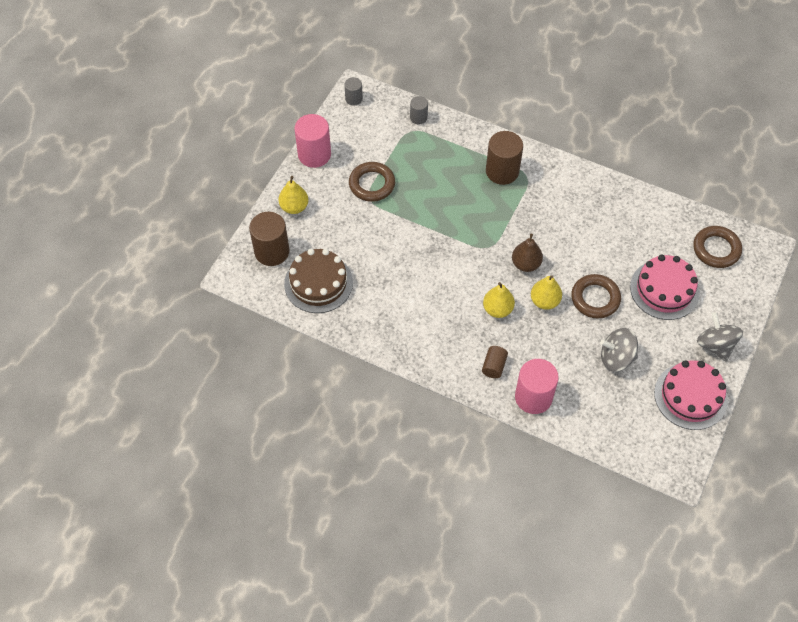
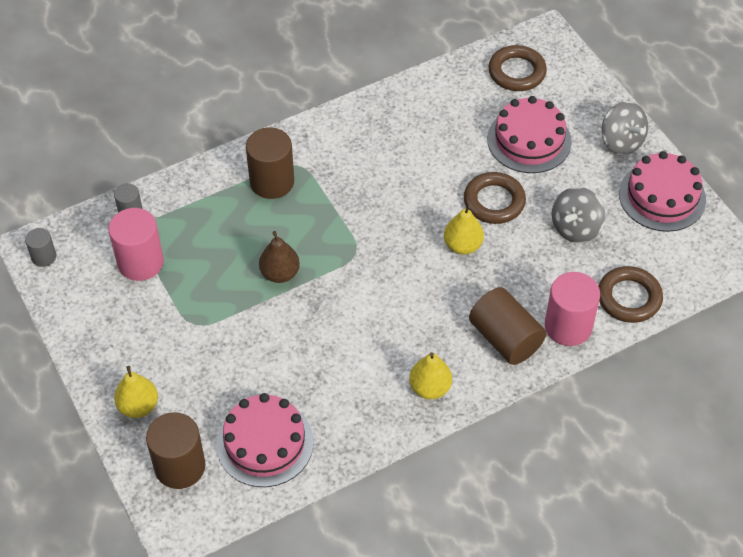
camera: 55 degrees left, 5 degrees down
brown cake [284,249,353,313] -> pink cake [216,393,314,487]
pink cylinder [294,114,331,168] -> pink cylinder moved to [108,208,164,281]
brown ring [349,162,395,202] -> brown ring moved to [598,266,663,323]
brown cylinder [482,346,508,378] -> brown cylinder [469,287,546,365], size x1.86
yellow pear [483,282,515,318] -> yellow pear moved to [409,352,452,399]
brown pear [512,234,543,272] -> brown pear moved to [259,231,300,283]
grey spinning top [697,312,743,361] -> grey spinning top turned 135 degrees counterclockwise [602,101,648,155]

